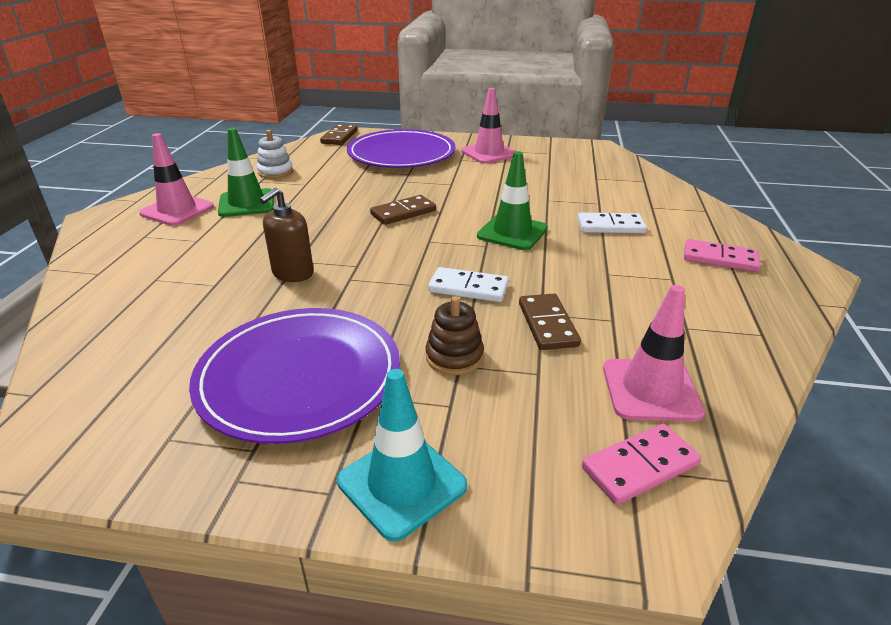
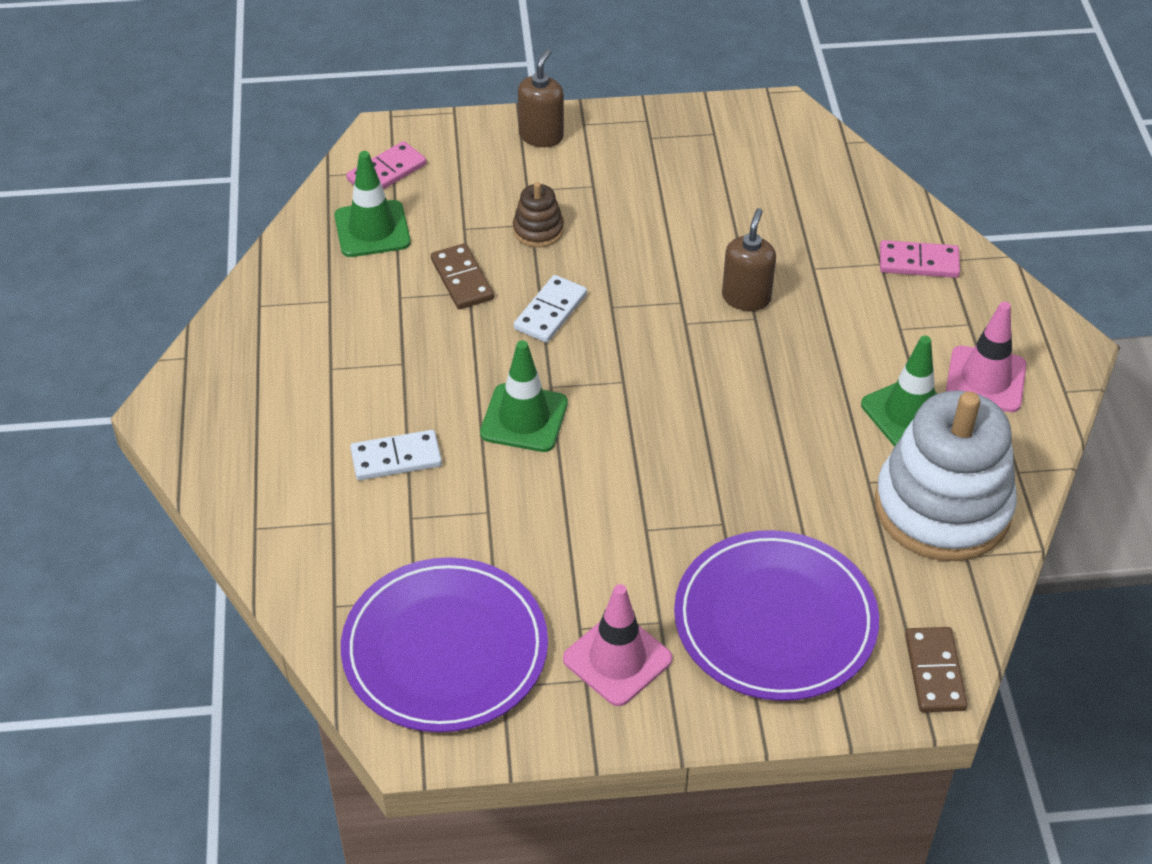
camera: 165 degrees right, 15 degrees up
purple plate [189,308,400,444] -> purple plate moved to [341,557,548,732]
white stacking toy [257,130,293,179] -> white stacking toy [875,390,1017,561], size x2.35
turquoise traffic cone [337,369,467,541] -> brown soap dispenser [518,49,564,147]
brown domino [370,195,436,225] -> none
white domino [428,267,509,302] -> white domino turned 60 degrees counterclockwise [514,275,587,343]
pink traffic cone [603,285,705,422] -> green traffic cone [334,151,411,257]
pink domino [684,239,760,272] -> pink domino moved to [880,240,960,278]

